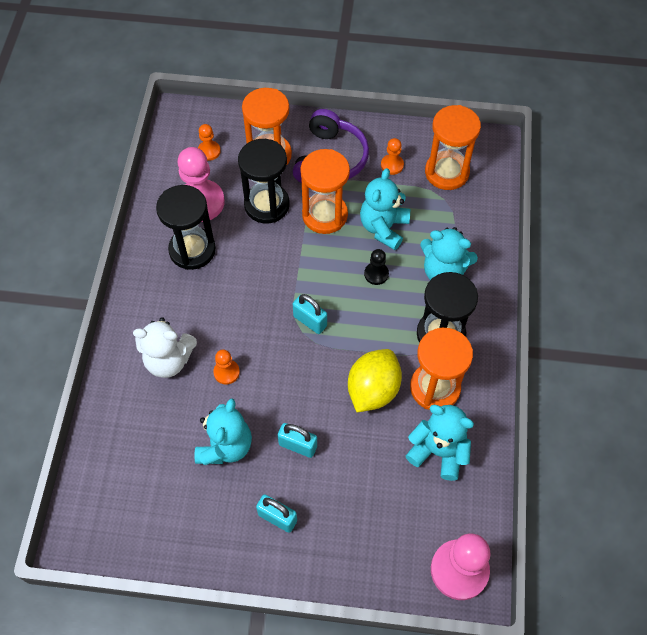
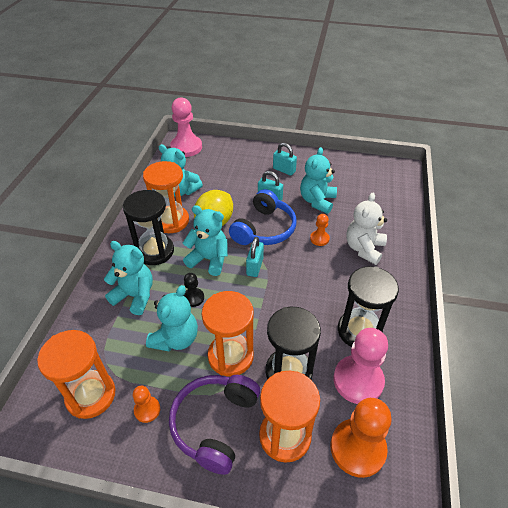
camera: 175 degrees left, 15 degrees down
white teddy bear [133,317,197,378] -> white teddy bear turned 75 degrees counterclockwise [346,193,387,265]
orange pawn [198,124,221,161] -> orange pawn [330,398,392,478], size x2.01
turquoise padlock [293,294,327,334] -> turquoise padlock turned 60 degrees clockwise [246,237,264,277]
none -> turquoise teddy bear [183,205,228,276]
none -> blue headphones [229,189,297,245]

